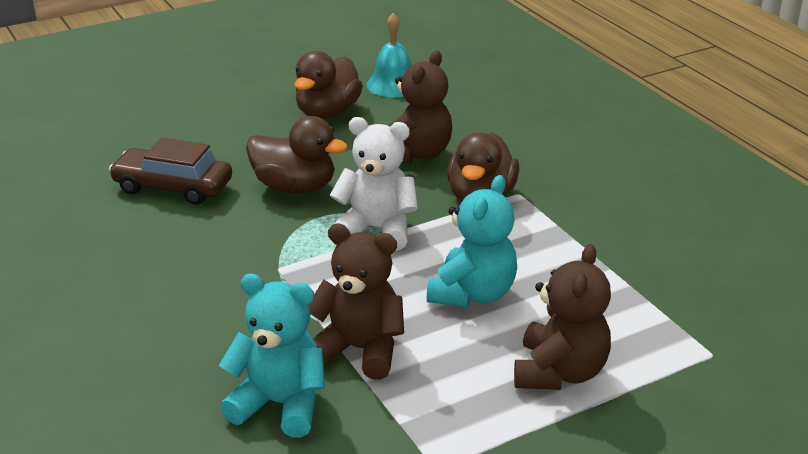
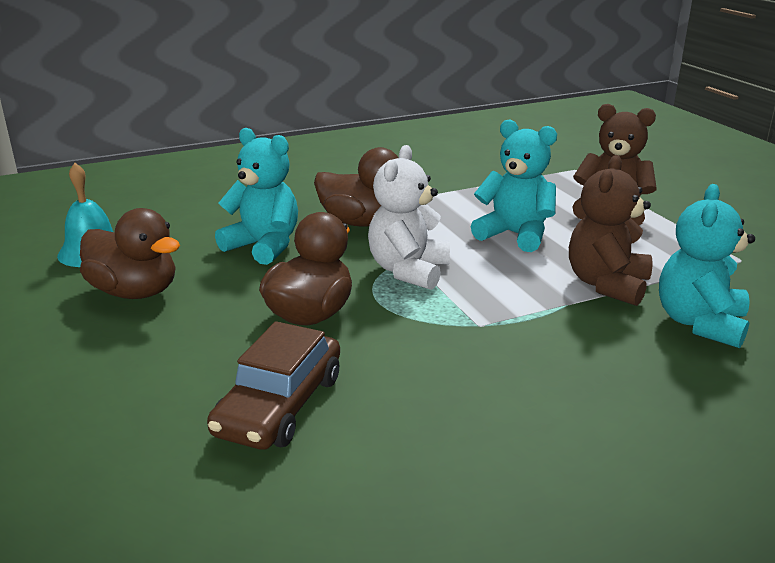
camera: 85 degrees left, 5 degrees down
brown teddy bear [388,50,452,163] -> turquoise teddy bear [215,128,298,265]

